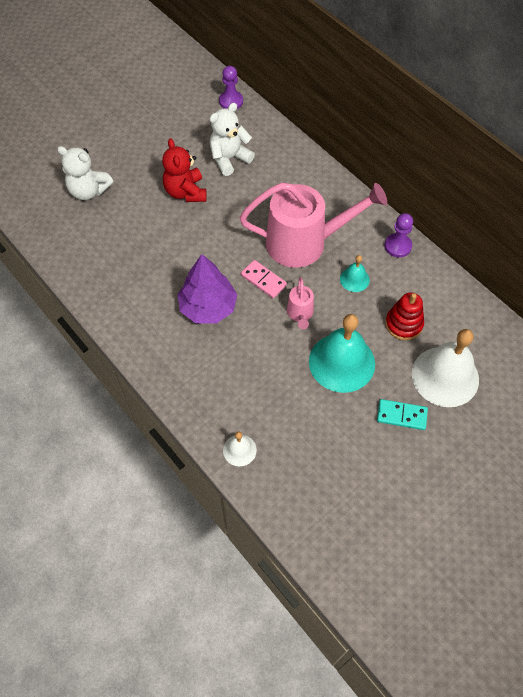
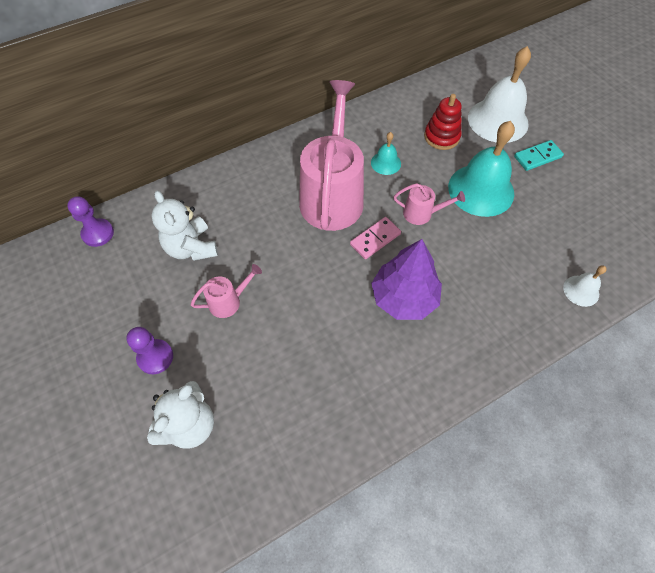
camera: 80 degrees left, 0 degrees up
red teddy bear [162,138,207,202] -> pink watering can [191,264,262,318]
turquoise domino [377,399,428,430] -> turquoise domino turned 45 degrees clockwise [514,140,564,171]
purple pawn [384,213,413,257] -> purple pawn moved to [126,327,173,374]

